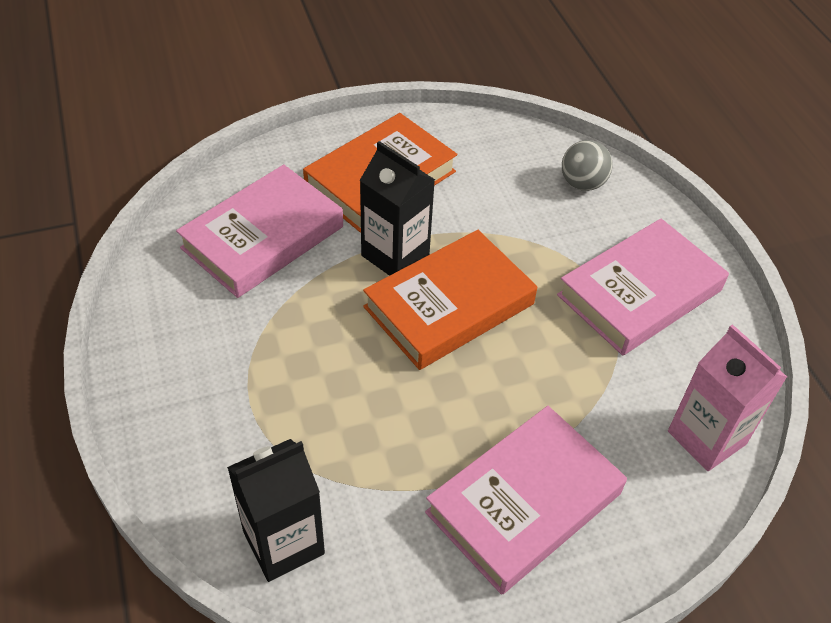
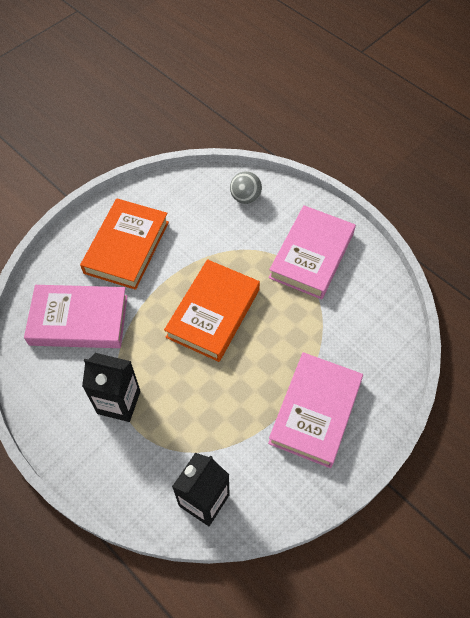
camera: 25 degrees left, 10 degrees up
pink book [176,164,343,298] -> pink book turned 75 degrees clockwise [24,285,128,348]
black carton [360,141,435,276] -> black carton moved to [82,353,141,422]
pink carton [668,324,787,471] -> none

